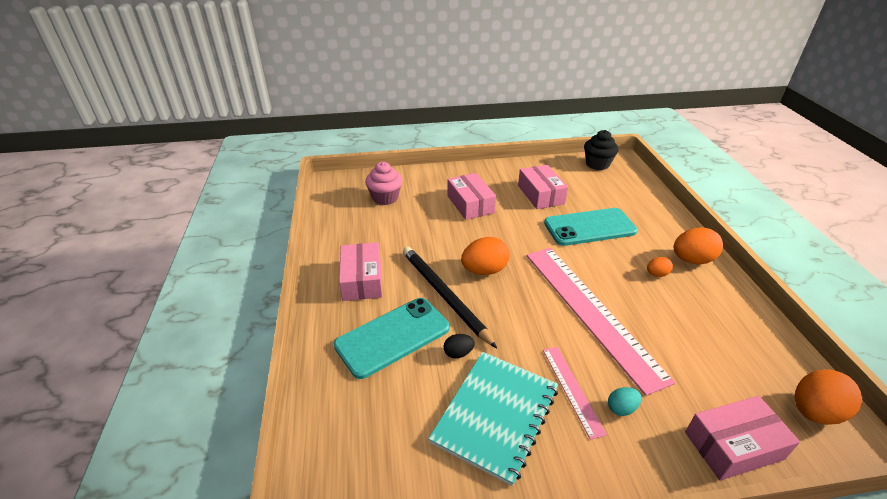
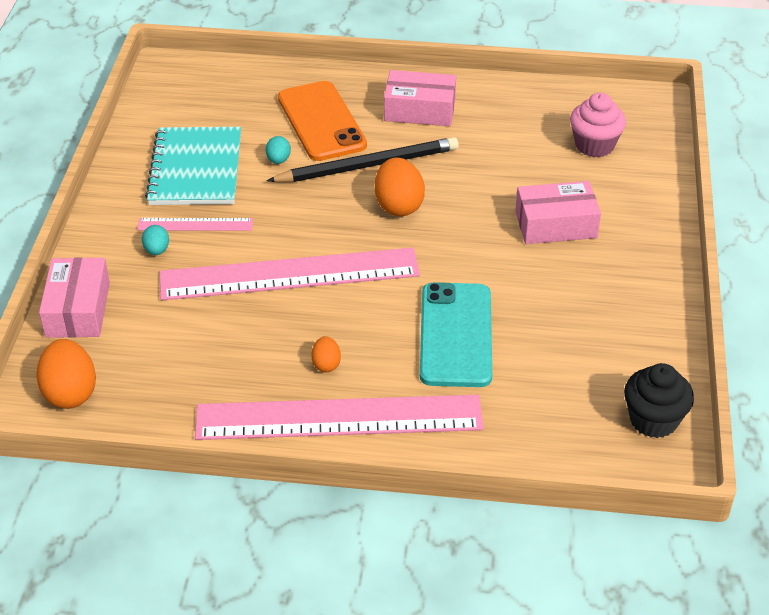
camera: 105 degrees right, 5 degrees up
turquoise phone [334,298,450,379] -> orange phone [278,81,367,161]
turquoise notebook [428,352,558,486] -> turquoise notebook turned 45 degrees clockwise [145,127,241,205]
black egg [443,334,475,358] -> turquoise egg [266,136,291,164]
pink box [518,165,568,209] -> none
orange egg [674,227,723,264] -> pink ruler [195,395,484,440]

